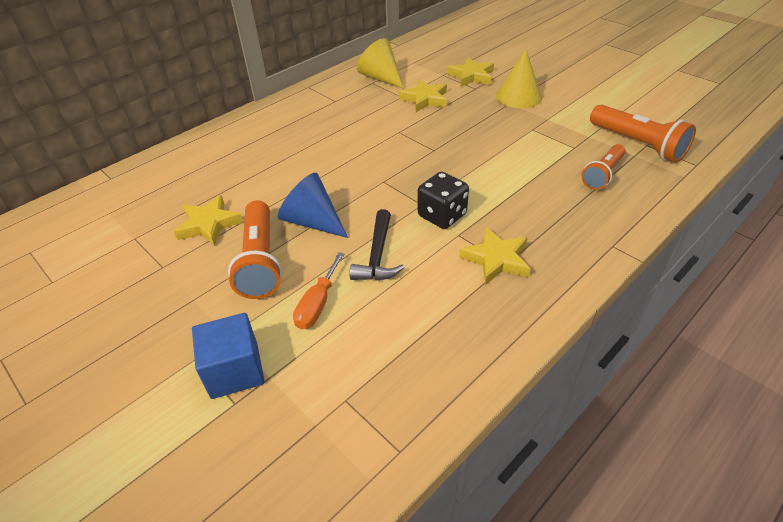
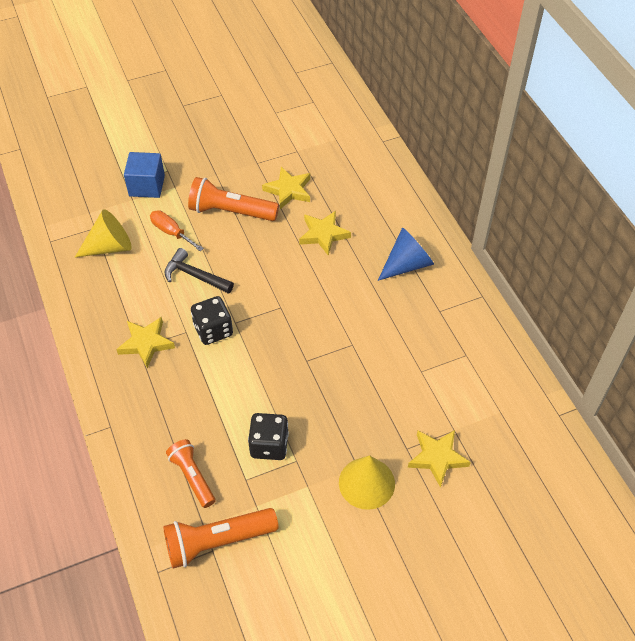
camera: 110 degrees right, 10 degrees up
blue cone [278,173,348,238] -> blue cone moved to [378,227,434,281]
yellow cone [357,38,404,89] -> yellow cone moved to [75,209,132,257]
yellow star [399,79,447,112] -> yellow star moved to [299,211,351,256]
none -> black dice [248,413,289,460]

